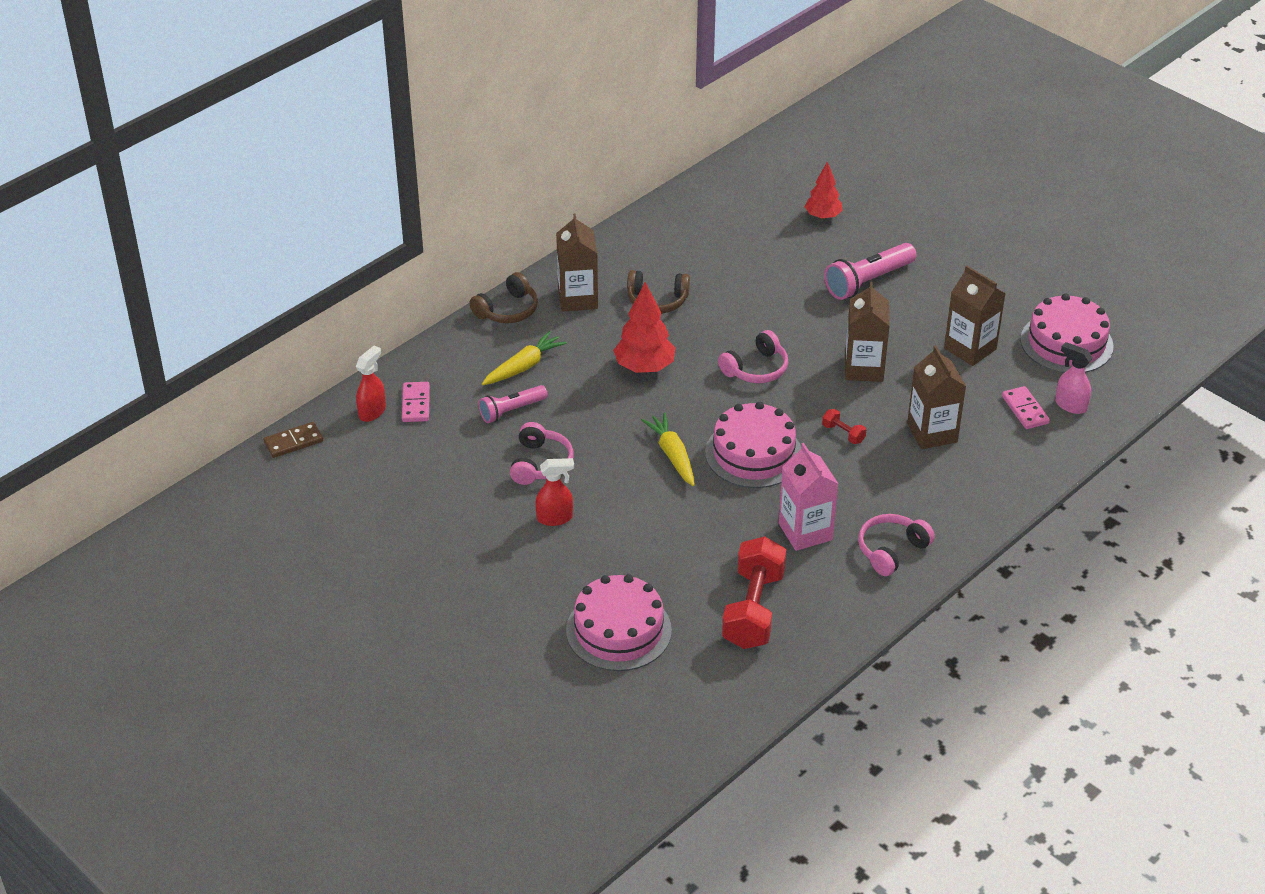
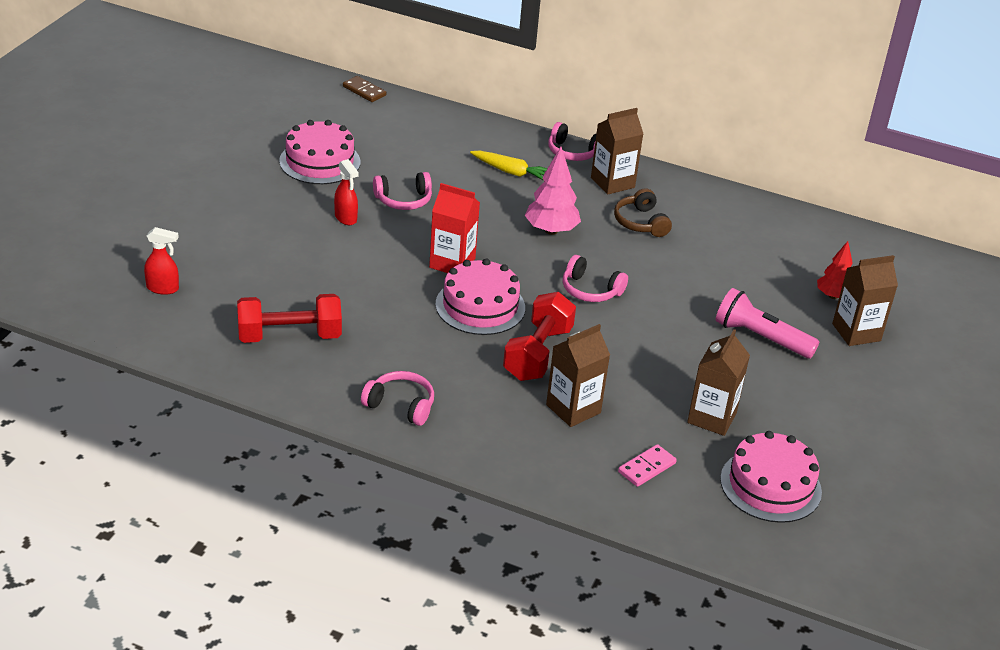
camera: 65 degrees right, 5 degrees down
red spray bottle [356,346,386,422] -> red spray bottle moved to [144,227,179,295]
pink domino [402,382,430,422] -> none
brown headphones [469,272,538,323] -> pink headphones [548,122,596,161]
pink flashlight [478,385,548,423] -> none
pink cake [566,574,672,671] -> pink cake moved to [279,120,360,184]
red tree [613,282,676,373] -> pink tree [525,147,581,235]
yellow carrot [641,412,695,486] -> red carton [429,183,480,273]
pink carton [779,443,838,551] -> none
red dumbbell [822,409,866,444] -> red dumbbell [503,292,576,381], size x2.36
brown carton [845,282,890,382] -> brown carton moved to [832,255,898,346]
pink spray bottle [1055,342,1093,414] -> none

